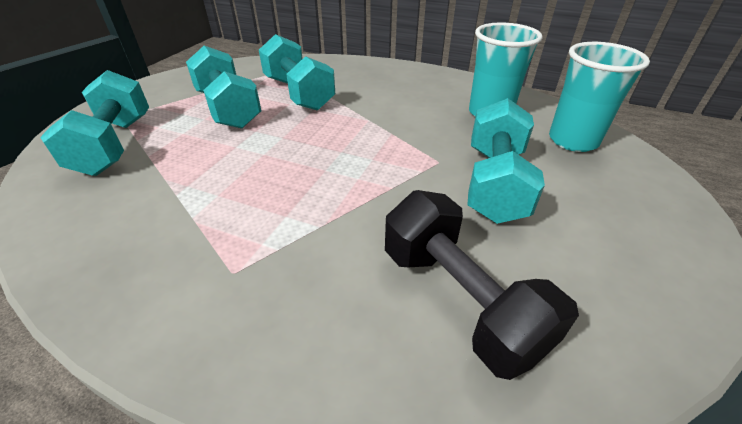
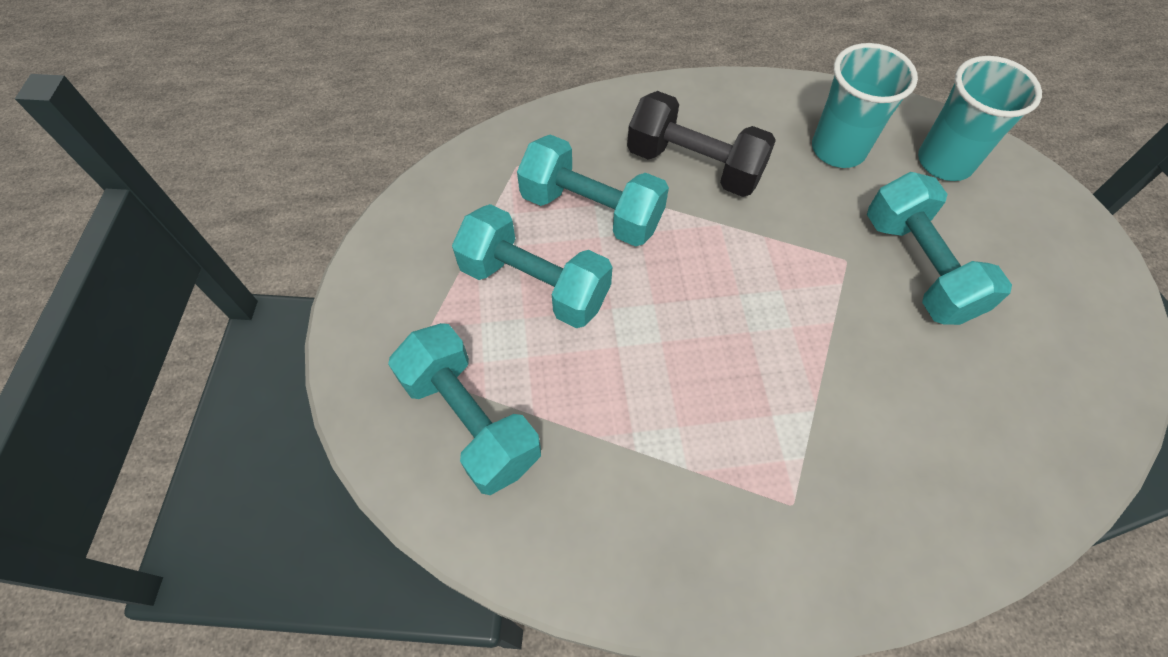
camera: 30 degrees left, 20 degrees up
black dumbbell [385,190,579,380] -> black dumbbell moved to [627,91,776,197]

